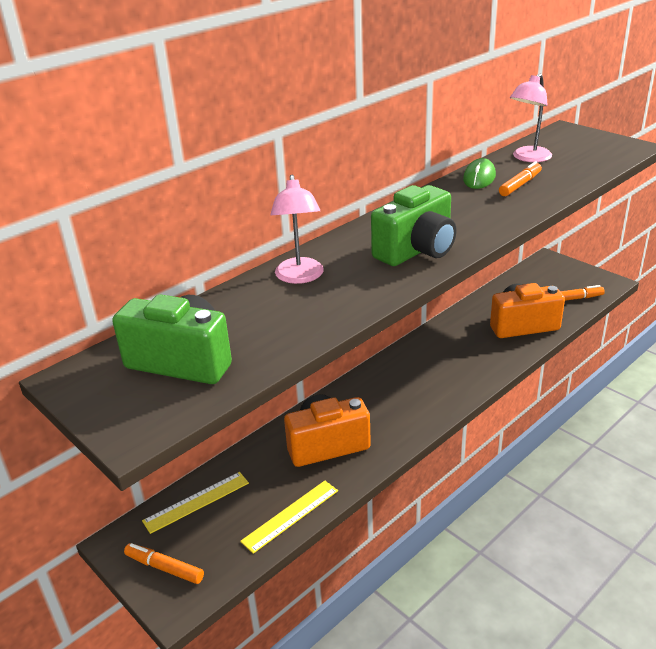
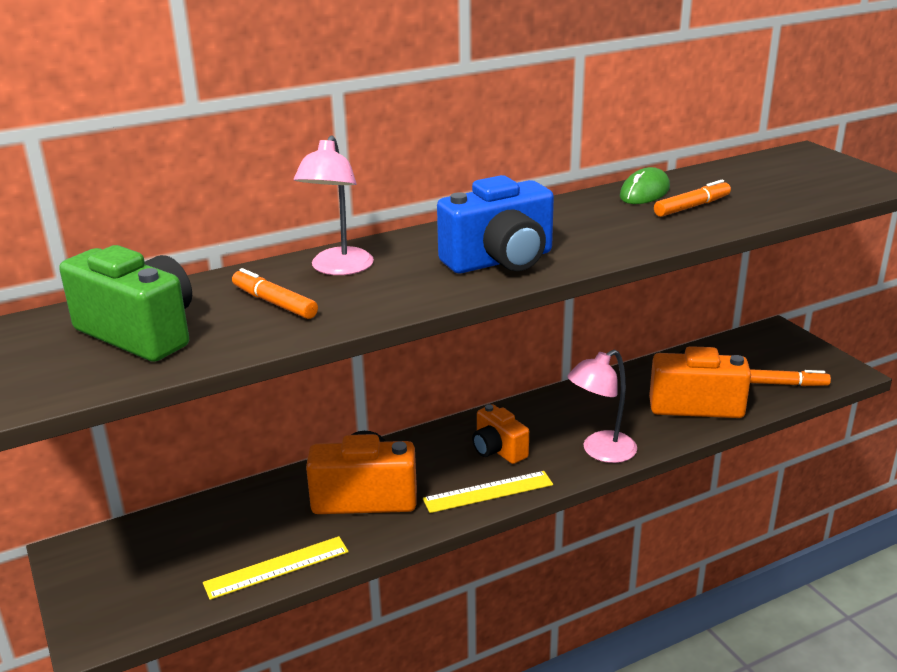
camera: 15 degrees right, 5 degrees down
orange marker [124,543,204,584] -> orange marker moved to [232,268,318,319]
yellow ruler [142,472,249,534] -> yellow ruler moved to [423,471,553,513]
green camera [371,185,457,266] -> blue camera [437,175,554,273]
pink lamp [510,74,552,162] -> pink lamp moved to [567,350,637,463]
none -> orange camera [472,404,529,464]

